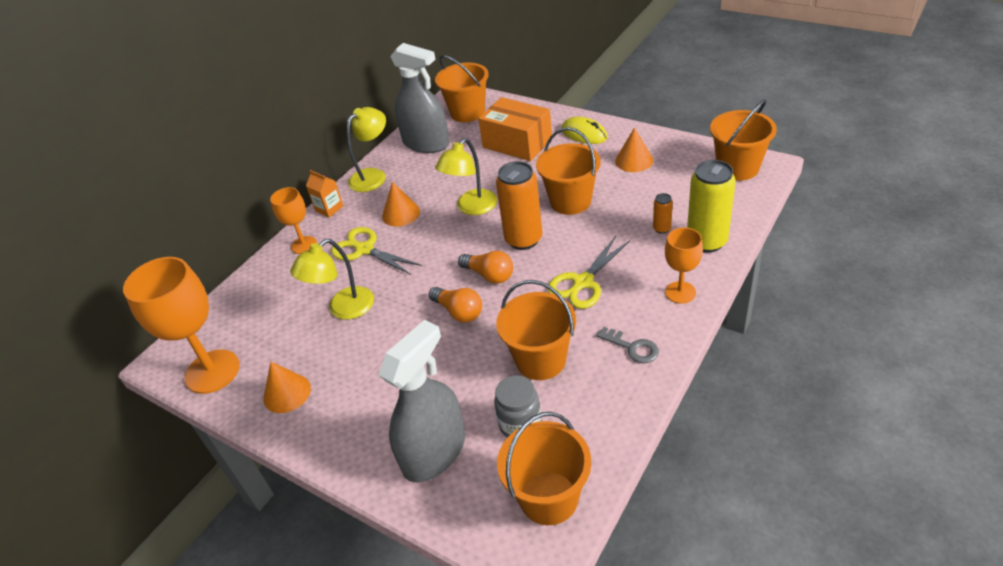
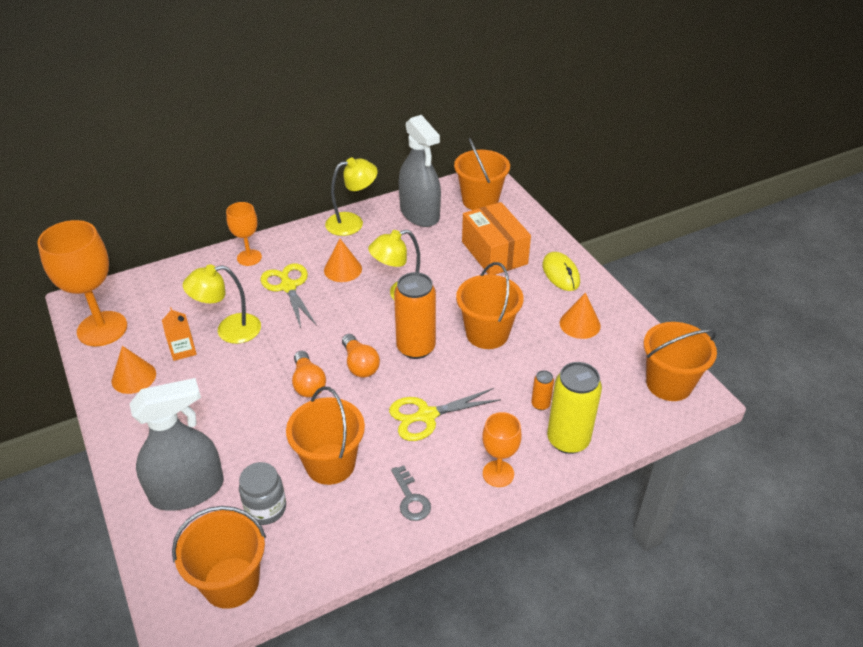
camera: 25 degrees right, 0 degrees up
orange carton [306,170,343,217] -> orange carton moved to [162,307,197,361]

